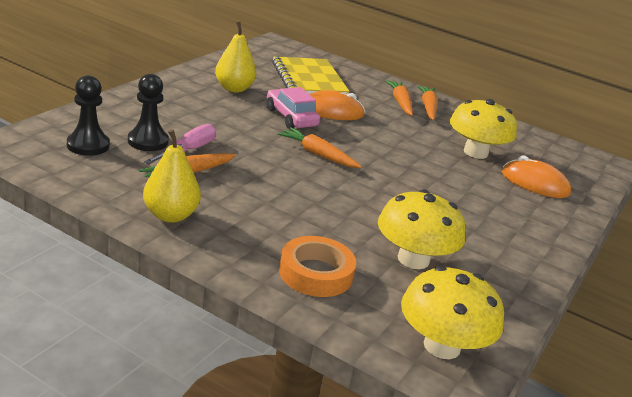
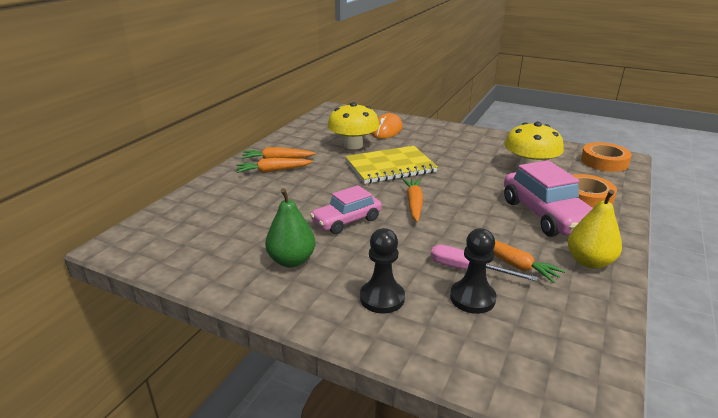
camera: 90 degrees left, 0 degrees up
black pawn [67,75,110,156] -> black pawn moved to [360,228,405,314]
yellow pear [215,22,256,93] -> green pear [265,188,315,267]
yellow notebook [272,57,350,94] -> yellow notebook moved to [345,146,438,184]
orange carrot [278,127,362,168] -> orange carrot turned 150 degrees clockwise [402,179,423,222]
orange mouse [310,90,365,120] -> none
yellow mushroom [401,266,504,359] -> orange tape [581,142,632,172]
none -> pink car [504,160,593,237]

